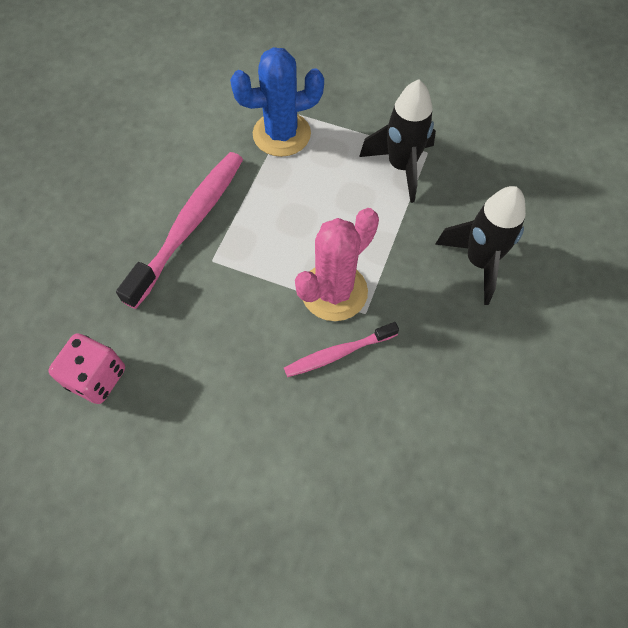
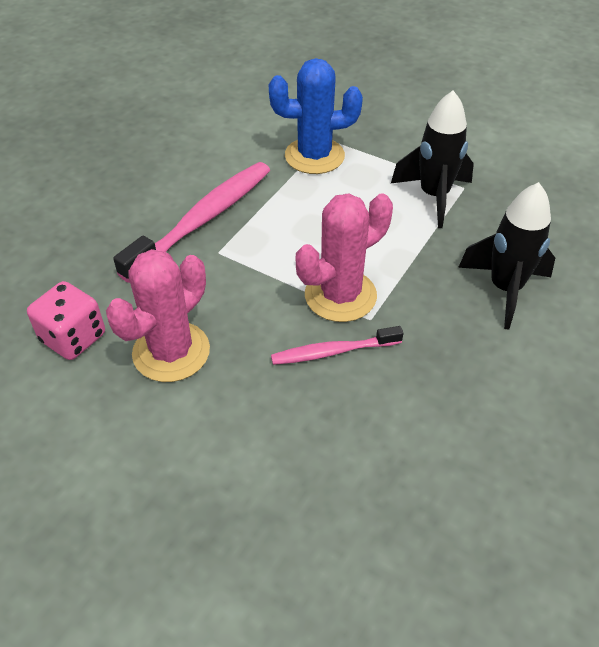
camera: 10 degrees right, 15 degrees down
none -> pink cactus [106,249,210,382]

